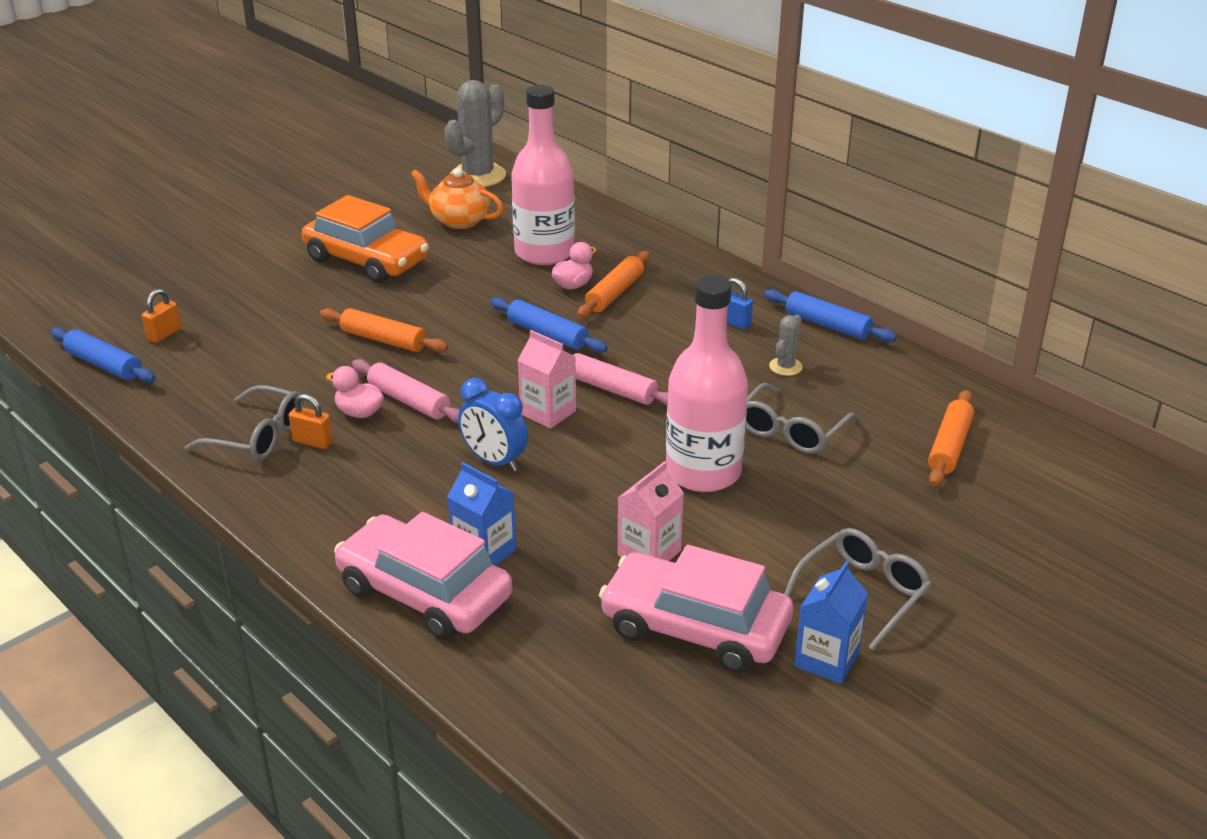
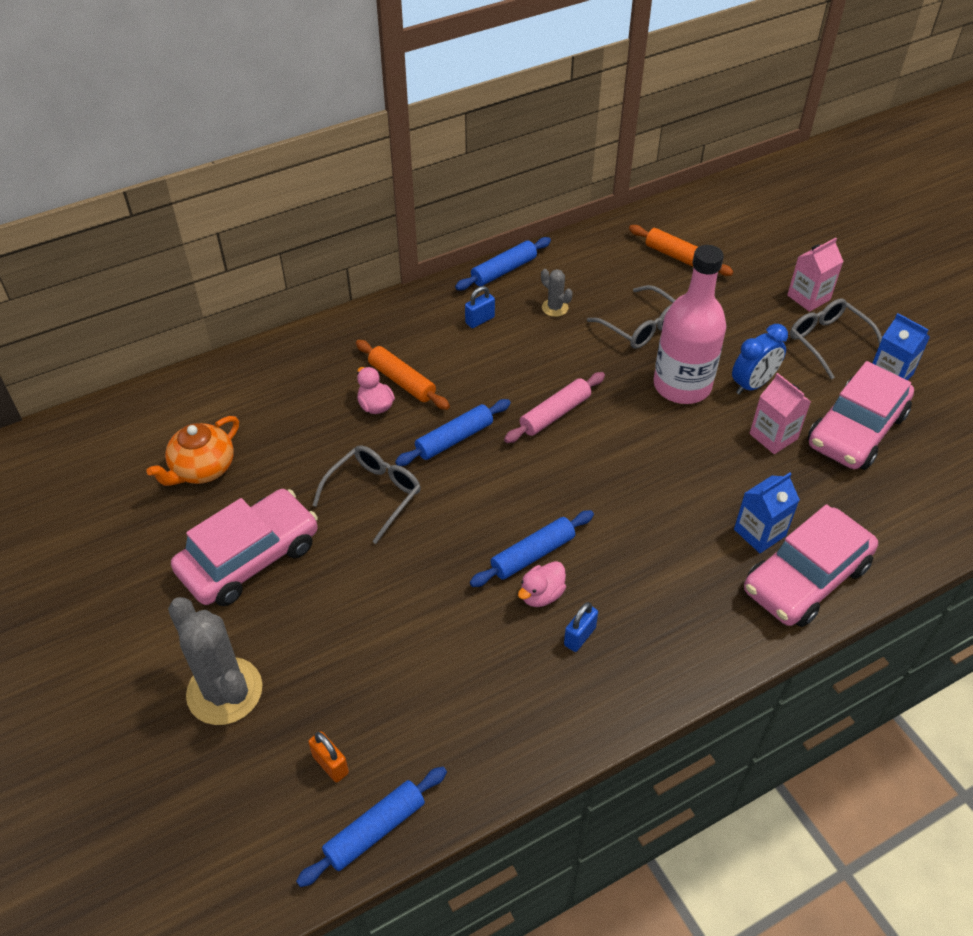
camera: 75 degrees left, 15 degrees up
grey glasses [185,385,304,461] -> grey glasses moved to [312,445,421,544]
orange padlock [289,394,333,449] -> blue padlock [564,602,598,652]
orange car [302,195,429,283] -> pink car [171,489,318,606]
orange rolling pin [320,308,448,352] -> none
pink rolling pin [352,359,460,424] -> blue rolling pin [470,510,594,587]
grey cactus [444,80,506,187] -> grey cactus moved to [168,597,262,725]
blue clock [458,378,528,471] -> blue clock moved to [732,324,788,395]
pink bottle [511,85,575,265] -> none
pink carton [518,330,576,429] -> pink carton moved to [787,238,844,312]

